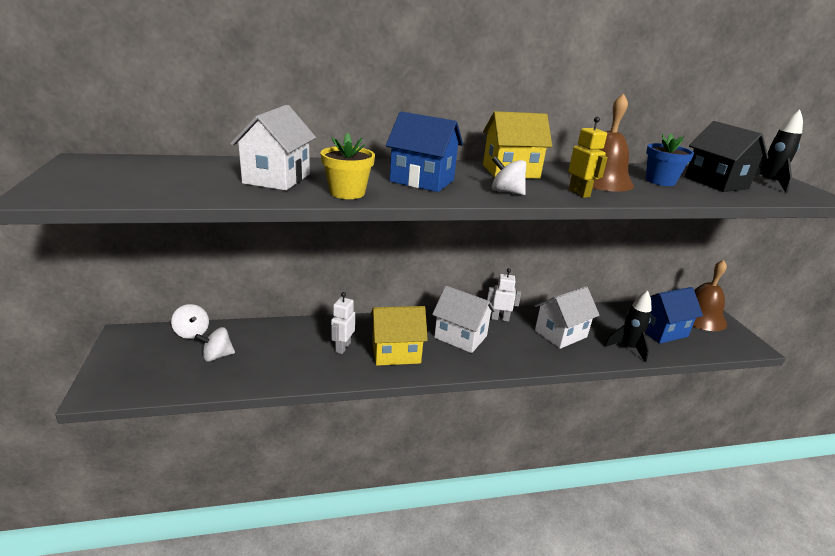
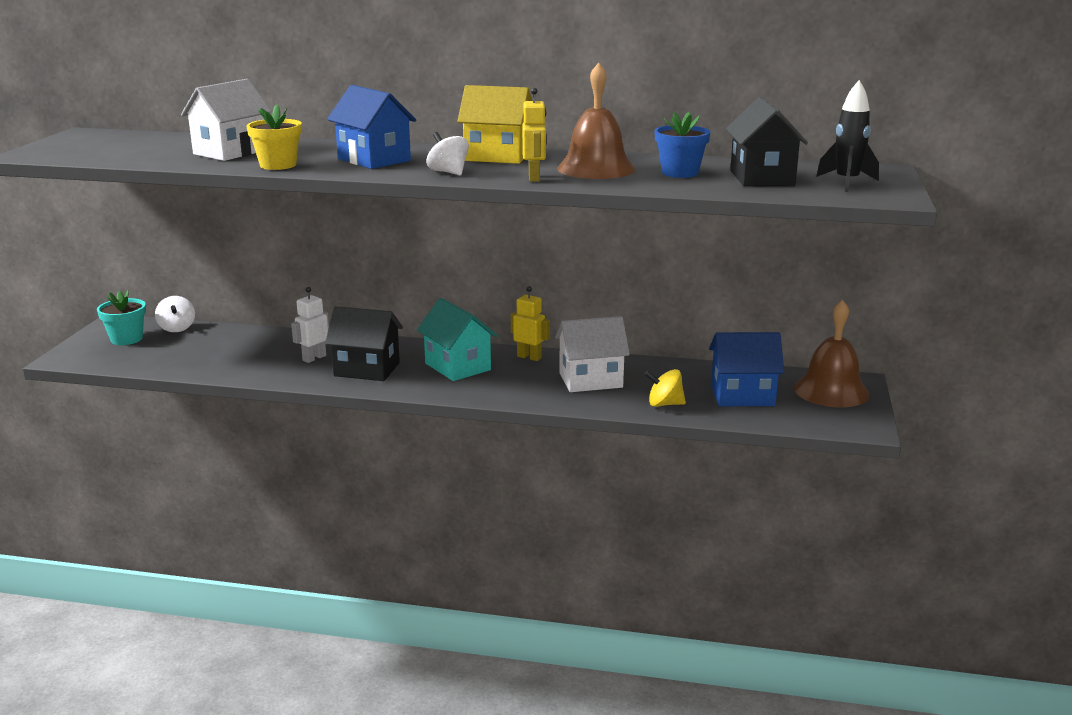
camera: 25 degrees right, 5 degrees down
white spinning top [195,327,235,362] -> none
yellow house [370,306,428,366] -> black house [325,306,403,381]
white house [432,286,495,353] -> turquoise house [417,298,497,381]
white robot [487,268,521,322] -> yellow robot [511,286,550,361]
black rocket [604,290,651,362] -> yellow spinning top [644,369,686,407]
none -> turquoise flower pot [97,290,146,345]

